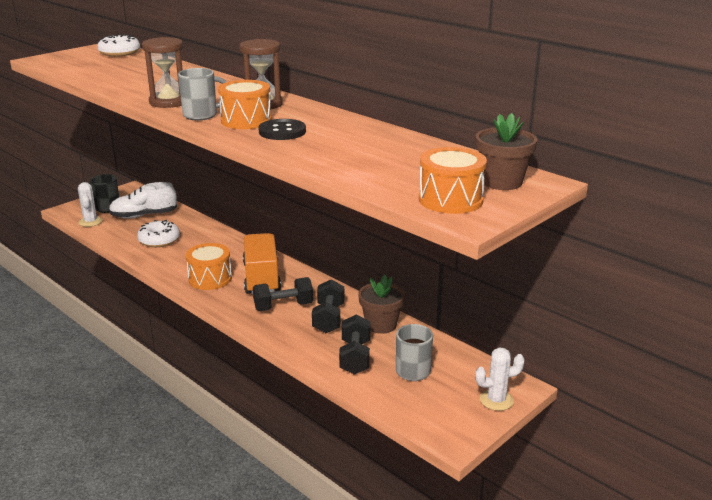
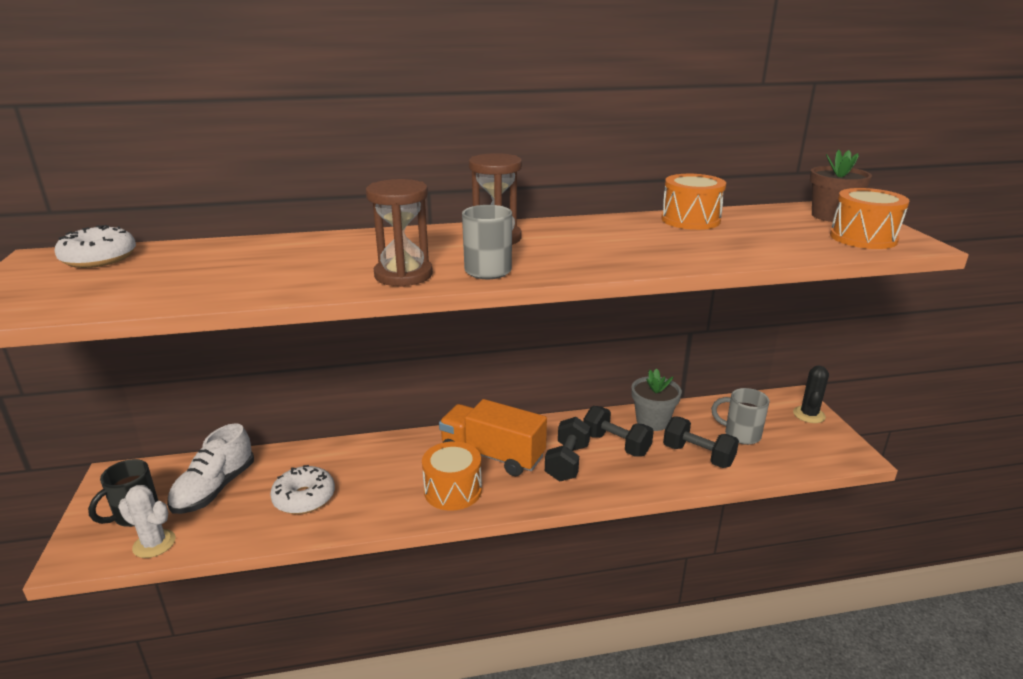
camera: 55 degrees left, 0 degrees up
orange drum [218,80,272,129] -> orange drum moved to [661,174,726,230]
black button [258,119,306,140] -> none
brown flower pot [358,275,405,334] -> grey flower pot [631,368,682,431]
white cactus [475,348,525,411] -> black cactus [793,366,829,423]

